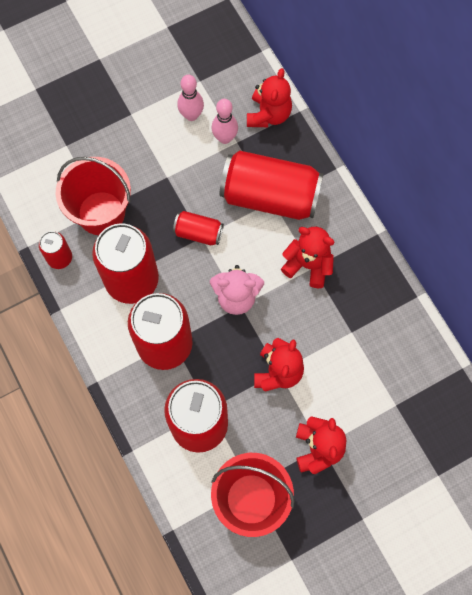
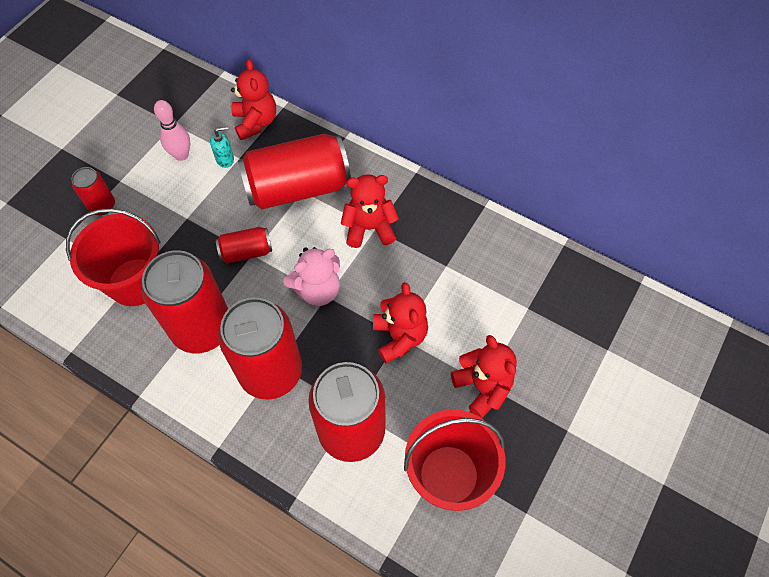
camera: 30 degrees left, 10 degrees down
red can [39,231,72,269] -> red can moved to [71,167,115,215]
pink bowling pin [212,99,238,144] -> turquoise soap dispenser [210,126,234,168]

